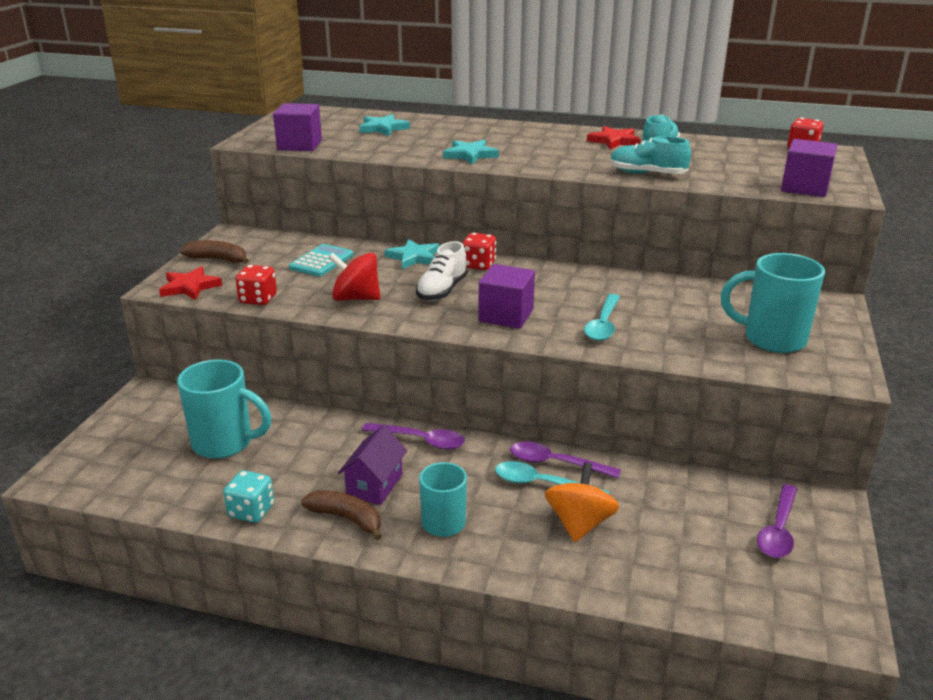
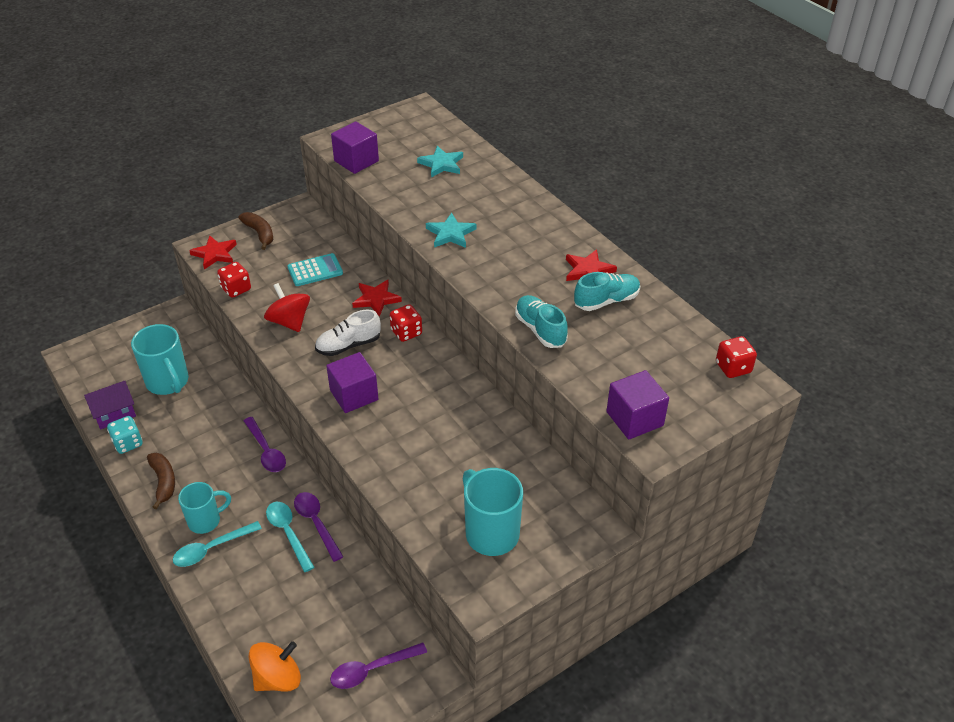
camera: 40 degrees right, 15 degrees up
purple house [338,425,407,505] -> purple house moved to [84,381,136,429]
turquoise star [385,239,440,269] -> red star [352,280,402,317]
orange spinning top [545,462,619,542] -> orange spinning top moved to [249,641,301,692]
turquoise spoon [584,294,620,341] -> turquoise spoon moved to [173,521,262,567]

